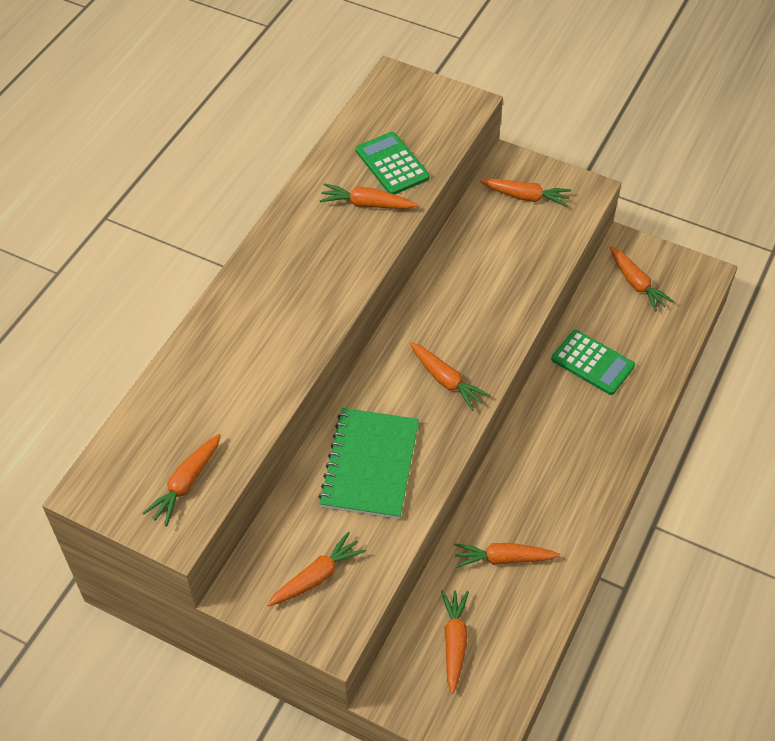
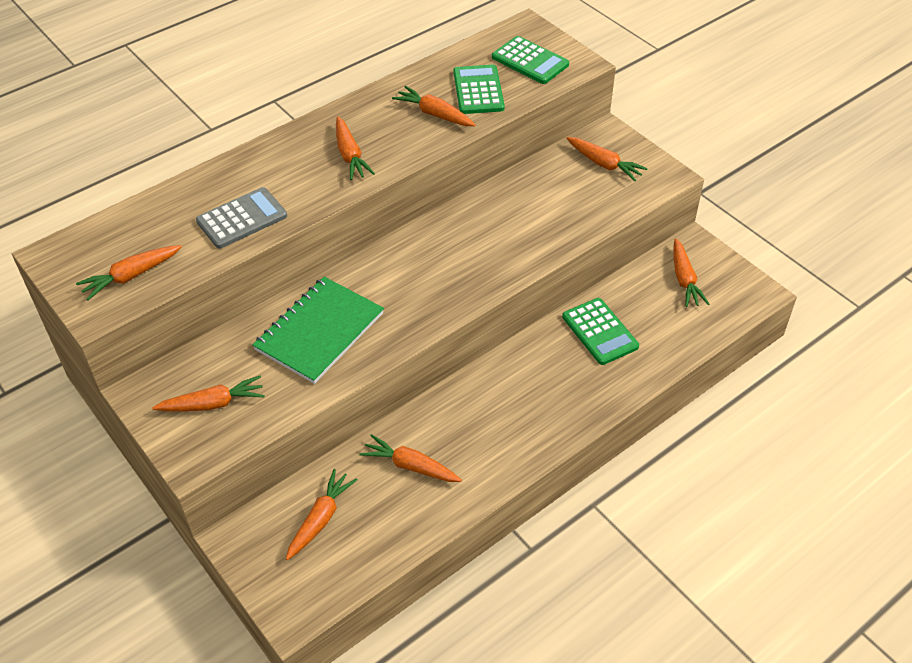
camera: 25 degrees right, 5 degrees down
orange carrot [410,342,490,411] -> orange carrot moved to [336,117,375,180]
none -> grey calculator [196,187,287,249]
none -> green calculator [492,36,569,84]

